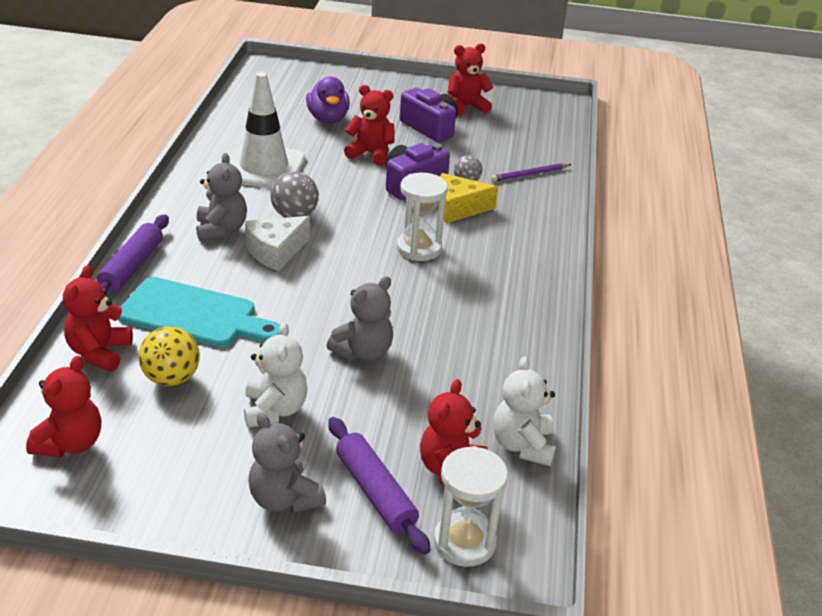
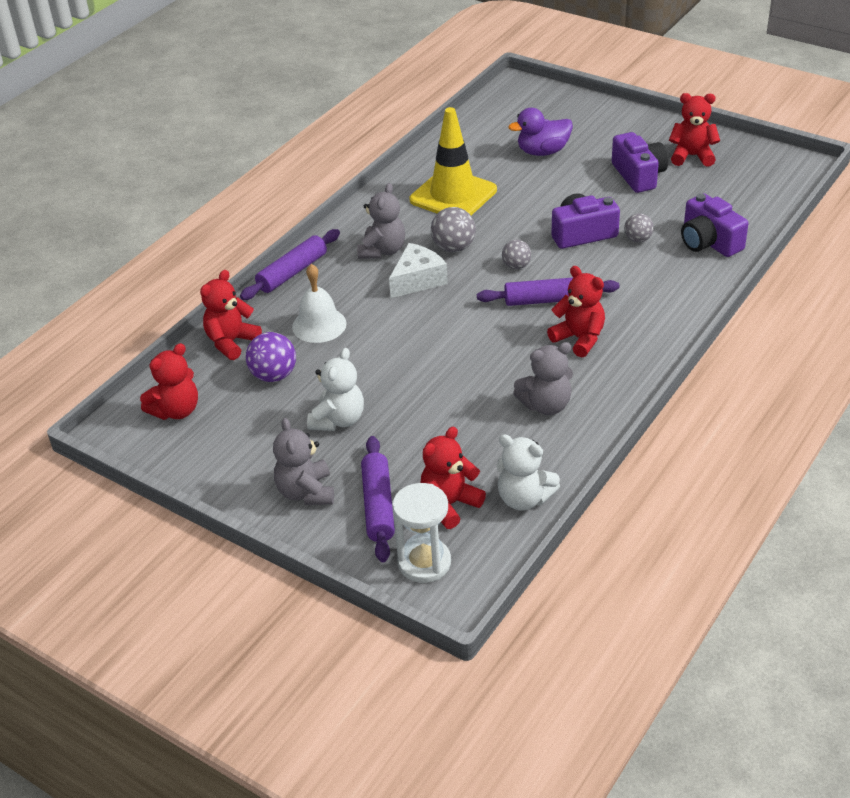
camera: 30 degrees right, 5 degrees up
turquoise cutting board [118,277,280,347] -> white bell [292,264,347,343]
yellow ball [138,326,200,386] -> purple ball [246,332,296,382]
white traffic cone [229,72,306,188] -> yellow traffic cone [410,107,497,215]
white cheese [245,216,310,271] -> white cheese turned 150 degrees clockwise [389,243,448,298]
purple duck [306,76,350,124] -> purple duck turned 60 degrees clockwise [508,108,573,156]
grey teddy bear [327,276,393,361] -> grey teddy bear moved to [513,342,573,415]
red teddy bear [344,85,395,166] -> red teddy bear moved to [547,266,605,357]
white hourglass [397,173,448,261] -> purple rolling pin [477,277,619,306]
yellow cheese [437,173,498,223] -> none
purple pencil [491,163,572,182] -> purple camera [681,193,749,257]
white teddy bear [493,356,556,466] -> white teddy bear turned 90 degrees counterclockwise [496,434,560,510]
none -> grey ball [502,240,531,269]

